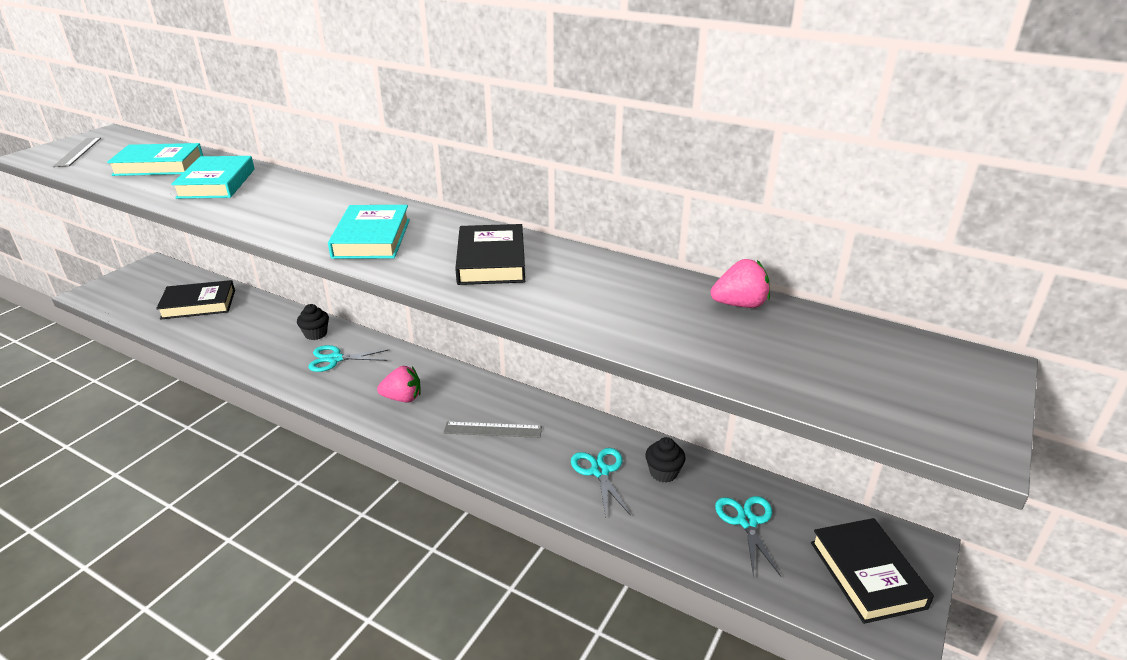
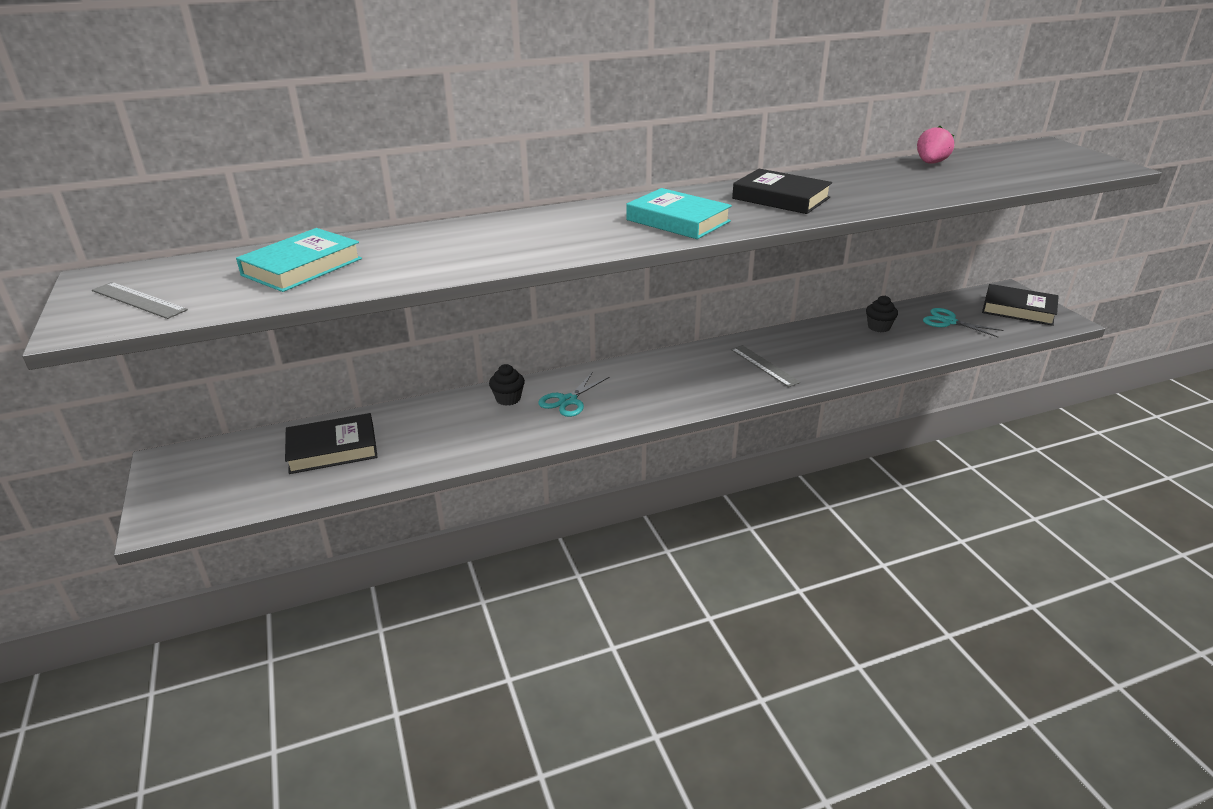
camera: 50 degrees left, 0 degrees up
black book [156,280,235,320] -> black book turned 45 degrees clockwise [285,413,378,474]
turquoise book [171,156,255,199] -> none
pink strawberry [377,366,421,402] -> none
grey ruler [444,422,542,438] -> grey ruler turned 75 degrees counterclockwise [731,345,801,387]
turquoise scissors [571,448,631,518] -> none

